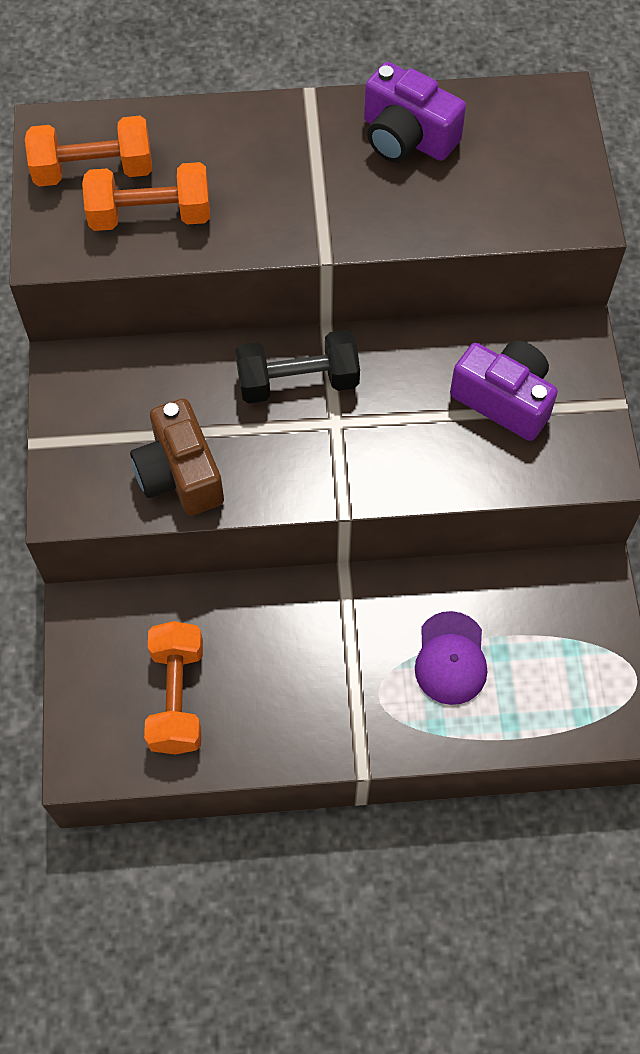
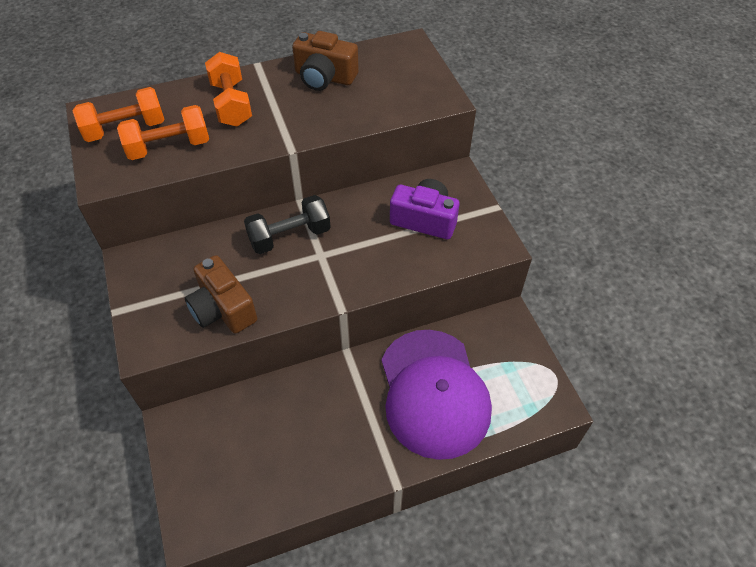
camera: 15 degrees left, 10 degrees down
orange dumbbell [144,621,203,755] -> orange dumbbell moved to [205,52,252,126]
purple camera [364,62,466,163] -> brown camera [292,31,359,91]
purple cap [415,611,487,705] -> purple cap [382,330,492,460], size x2.10

